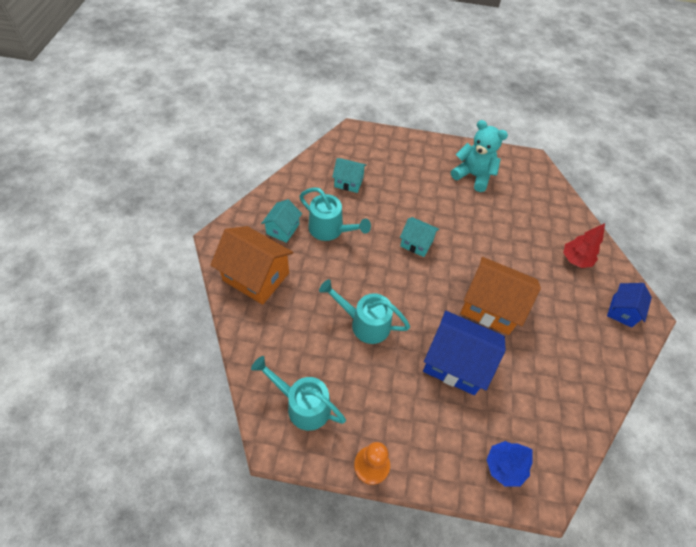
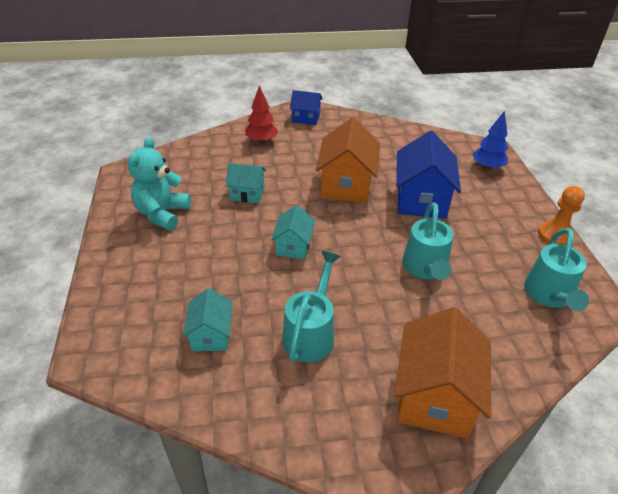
camera: 105 degrees left, 15 degrees down
turquoise house [261,199,302,243] -> turquoise house moved to [226,163,266,203]

